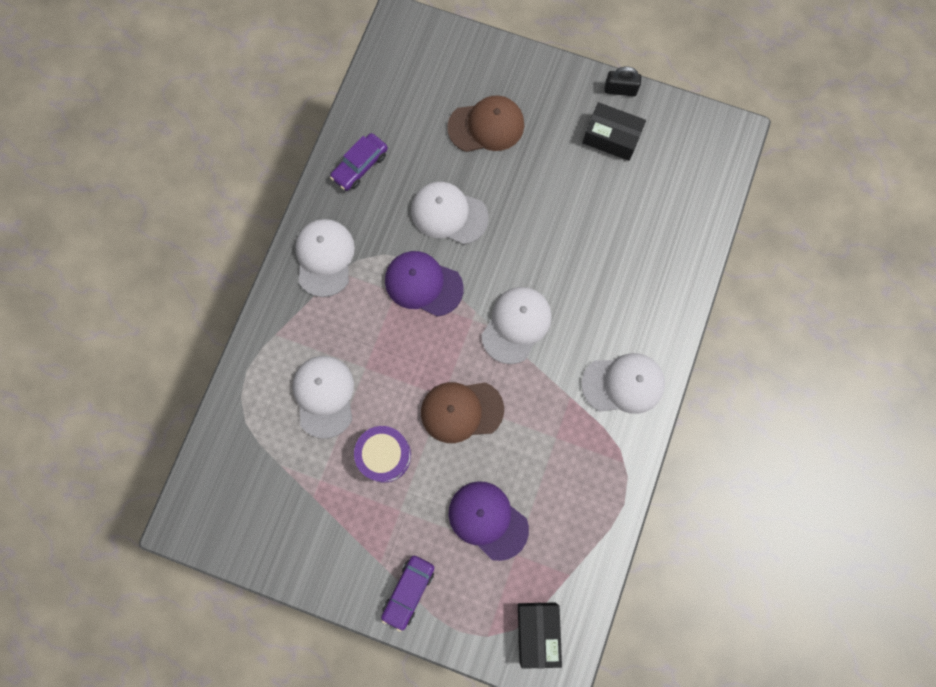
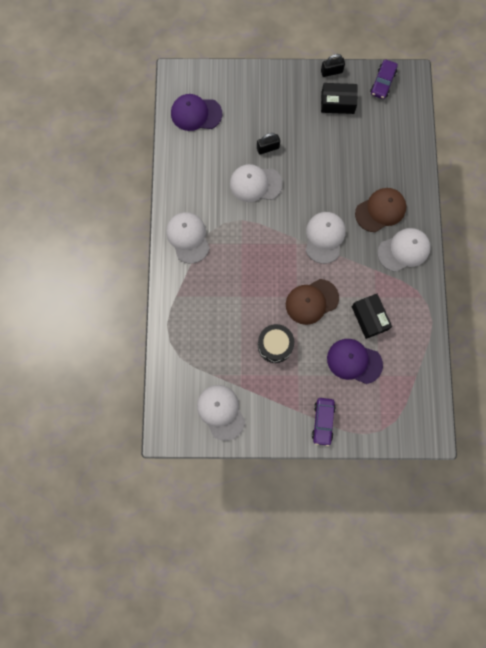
camera: 20 degrees left, 0 degrees up
white cap [293,356,354,438] -> white cap moved to [197,385,245,441]
purple car [330,133,388,191] -> purple car moved to [370,60,398,99]
purple drum [354,426,411,483] -> black drum [258,324,294,363]
purple cap [385,251,464,317] -> purple cap moved to [171,94,222,131]
brown cap [447,95,524,152] -> brown cap moved to [355,188,407,232]
black box [518,602,562,669] -> black box moved to [352,294,392,339]
none -> black padlock [257,133,280,154]

